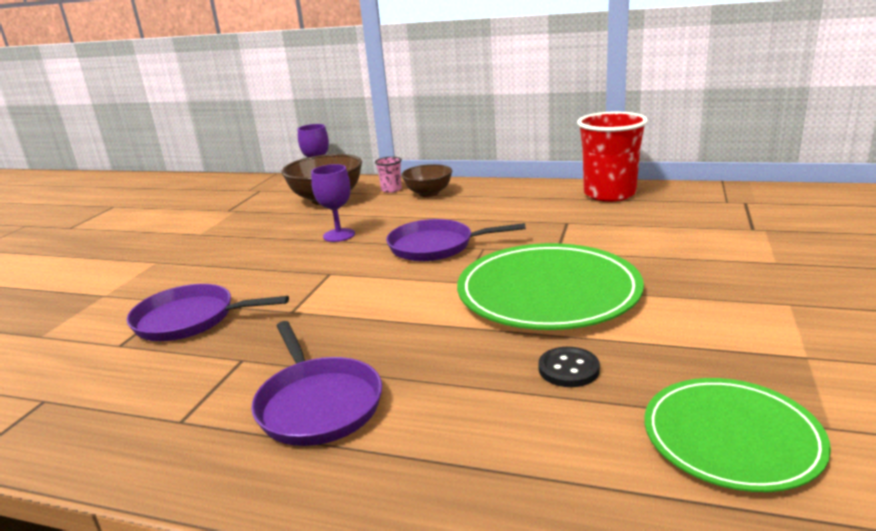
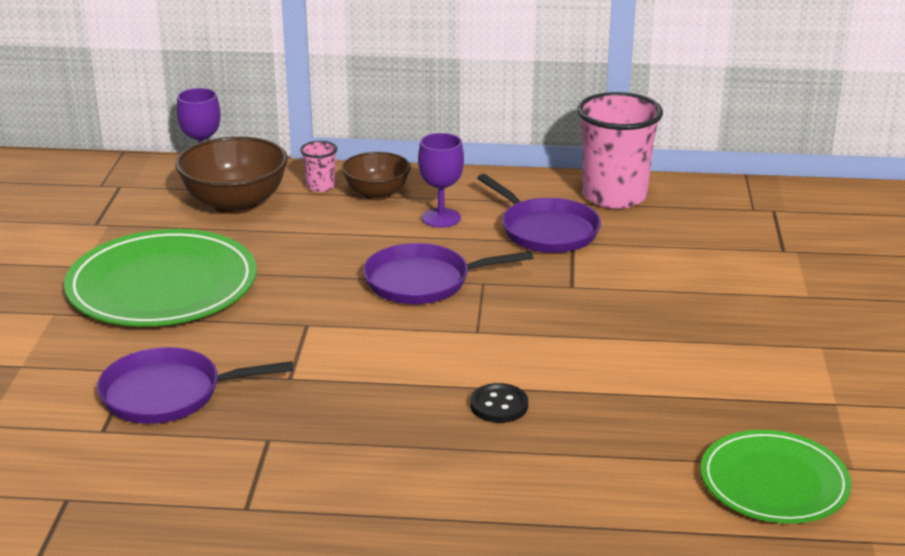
camera: 15 degrees left, 5 degrees up
purple pan [251,321,382,446] -> purple pan moved to [477,174,601,253]
purple goblet [311,164,355,242] -> purple goblet moved to [418,133,464,228]
green plate [457,243,644,330] -> green plate moved to [64,229,257,326]
black button [539,347,600,387] -> black button moved to [470,383,528,423]
red cup [577,112,648,202] -> pink cup [577,92,663,209]

